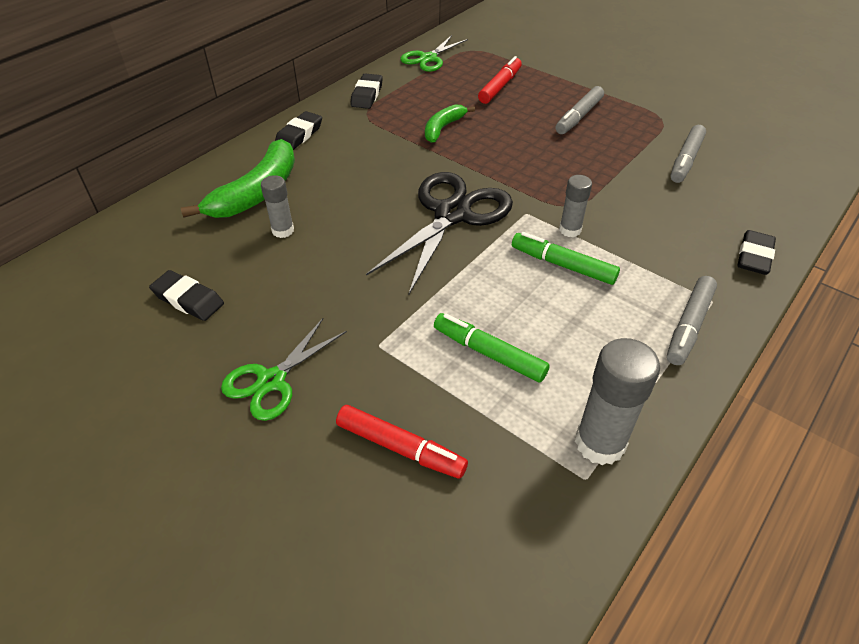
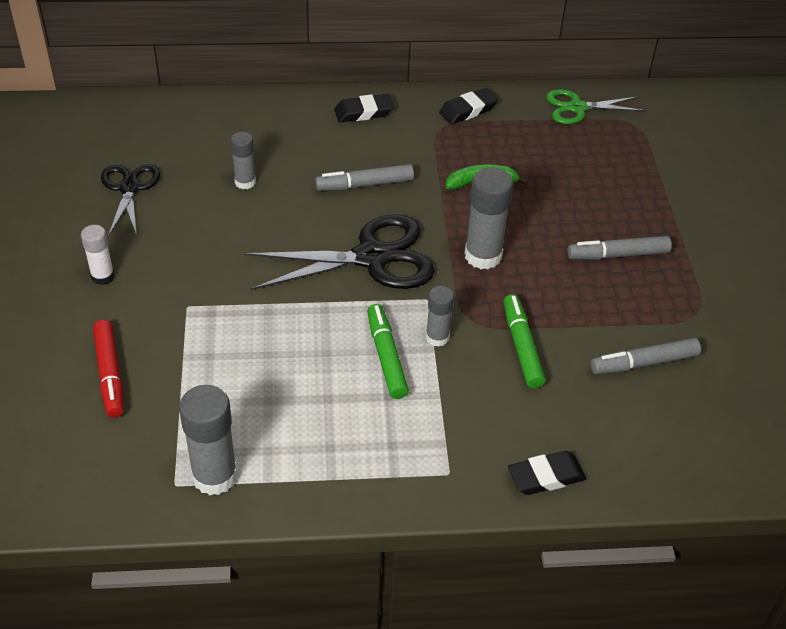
camera: 45 degrees right, 0 degrees up
black eraser [149,270,224,321] -> black scissors [101,164,160,237]
green banana [181,139,295,218] -> none
green scissors [221,318,347,421] -> white glue stick [81,225,115,285]
green marker [434,313,550,383] -> green marker moved to [503,294,546,388]
red marker [478,56,522,104] -> none
grey marker [667,276,717,365] -> grey marker moved to [315,164,414,191]
none -> grey glue stick [465,168,513,269]

